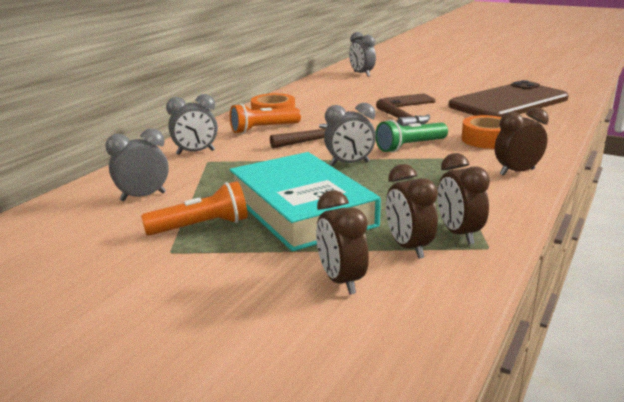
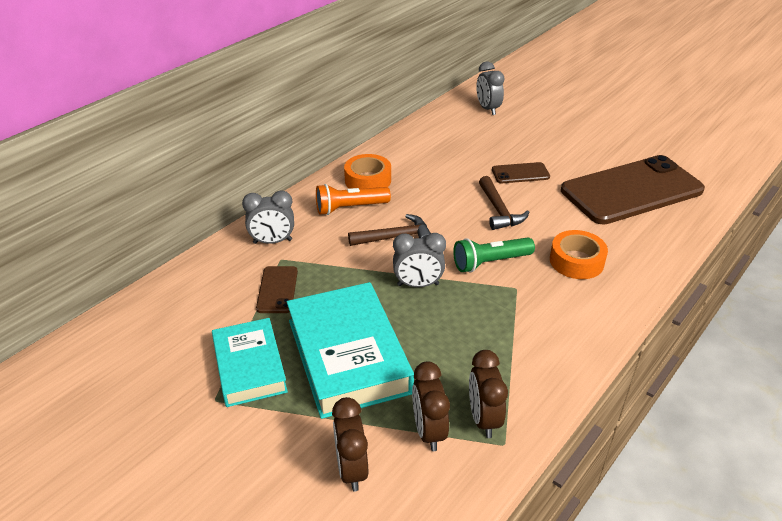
camera: 10 degrees right, 15 degrees up
grey clock [105,128,169,201] -> none
orange flashlight [141,181,248,236] -> turquoise book [212,318,288,407]
brown clock [495,108,549,176] -> none
none -> brown phone [256,266,298,313]

